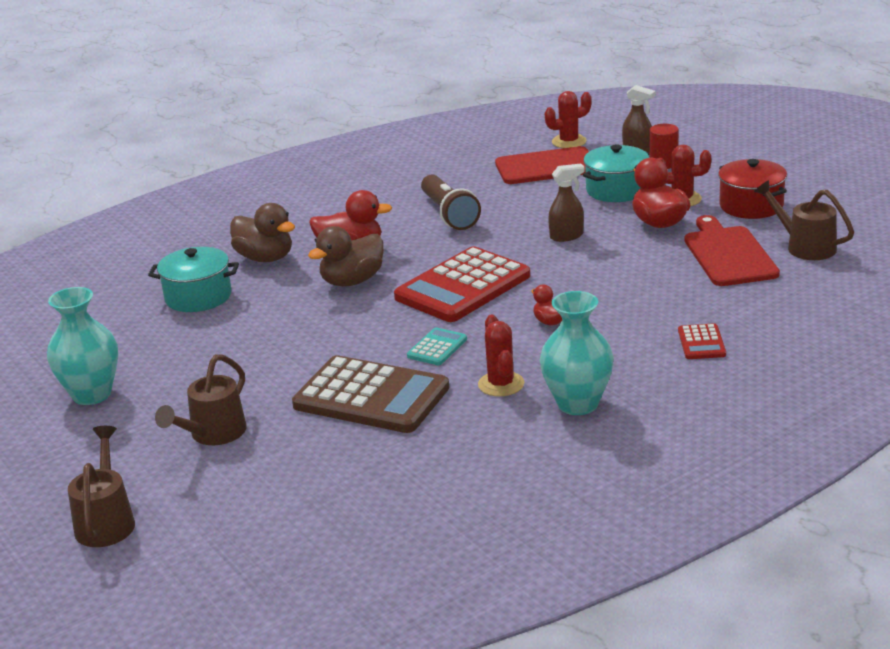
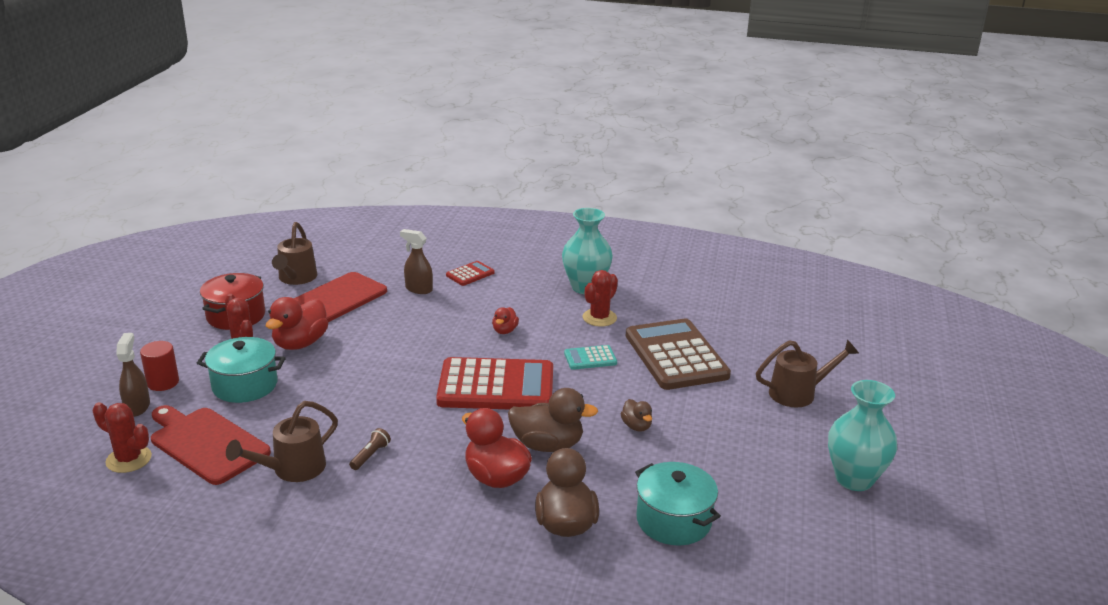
camera: 135 degrees left, 0 degrees up
brown watering can [68,426,135,547] -> brown watering can moved to [226,401,338,482]
brown flashlight [421,174,481,230] -> brown flashlight [349,428,391,470], size x0.45
brown spray bottle [548,164,585,242] -> brown spray bottle moved to [400,229,433,294]
none -> brown duck [621,399,652,432]

